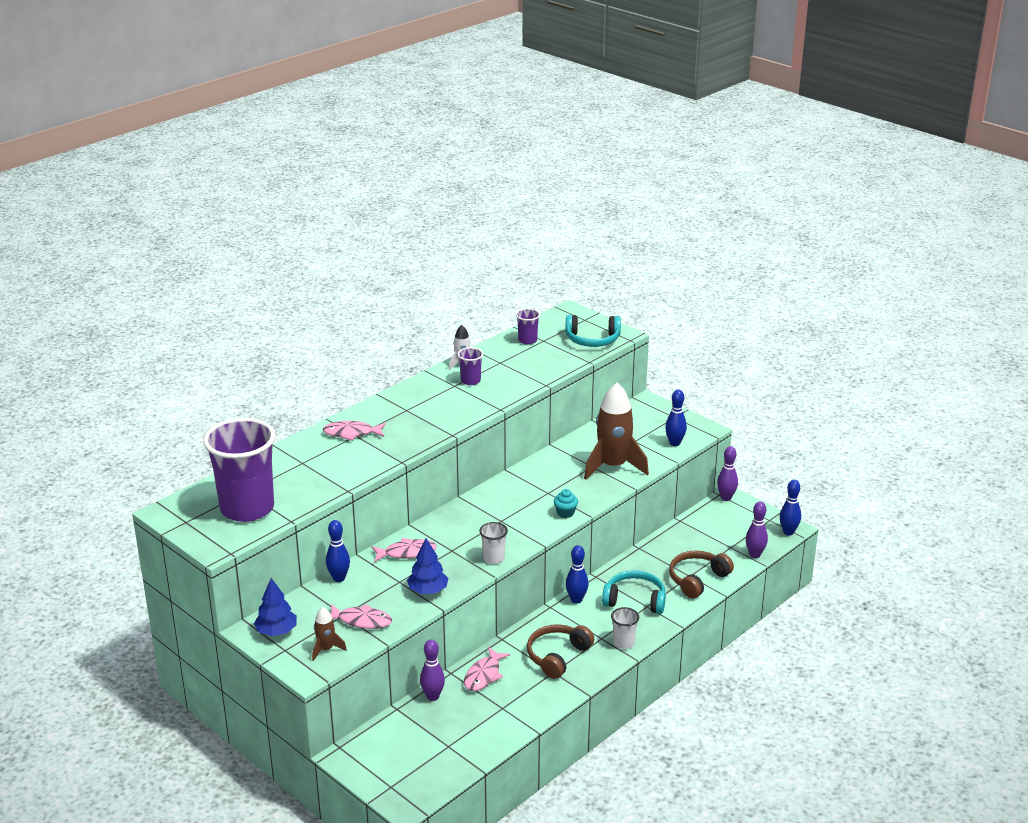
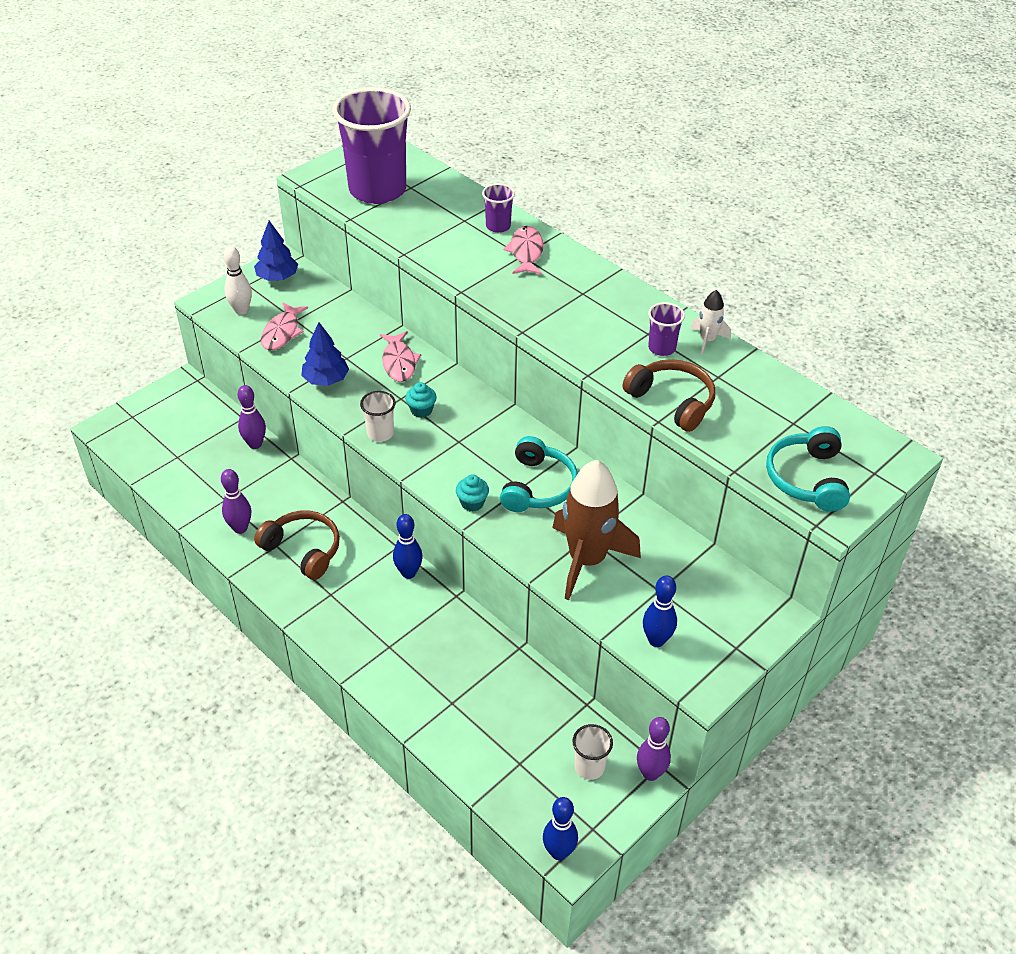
camera: 90 degrees right, 15 degrees up
brown rocket [312,607,347,661] -> white bowling pin [223,246,252,315]
blue bowling pin [326,520,350,582] -> none
pink fish [464,647,510,691] -> none
purple cup [516,308,540,345] -> purple cup moved to [482,183,515,233]
turquoise headphones [602,570,666,614] -> turquoise headphones moved to [500,436,578,512]
white cup [611,607,639,649] -> white cup moved to [572,724,613,780]
brown headphones [669,551,734,599] -> brown headphones moved to [623,359,715,432]
purple bowling pin [746,501,768,558] -> purple bowling pin moved to [221,469,251,534]
none -> turquoise cupcake [405,382,436,418]

